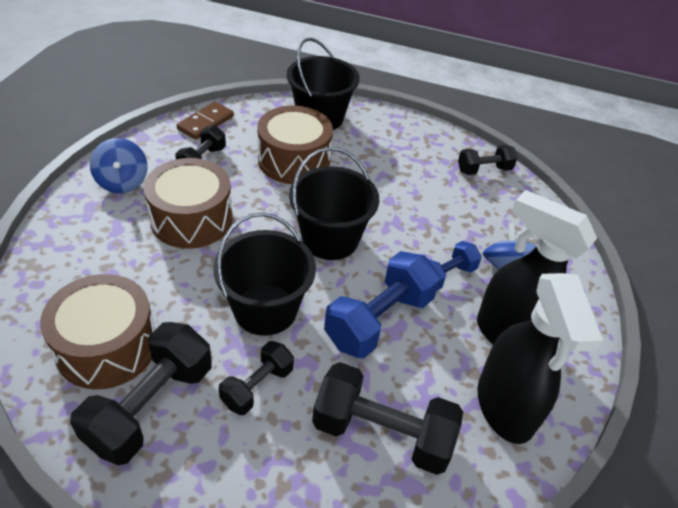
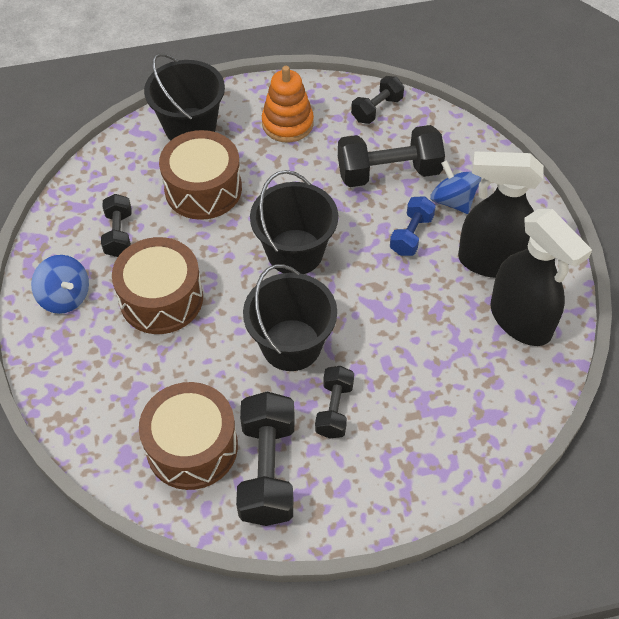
camera: 25 degrees left, 10 degrees up
brown domino [177,101,234,140] -> none
black dumbbell [312,362,463,475] -> black dumbbell moved to [338,125,445,187]
blue dumbbell [324,251,440,358] -> none
none -> orange stacking toy [262,66,314,142]

